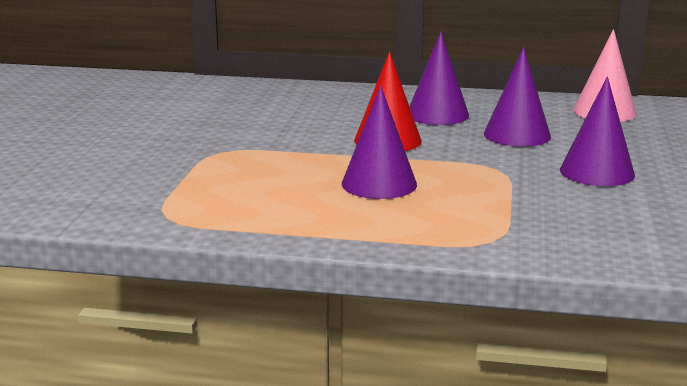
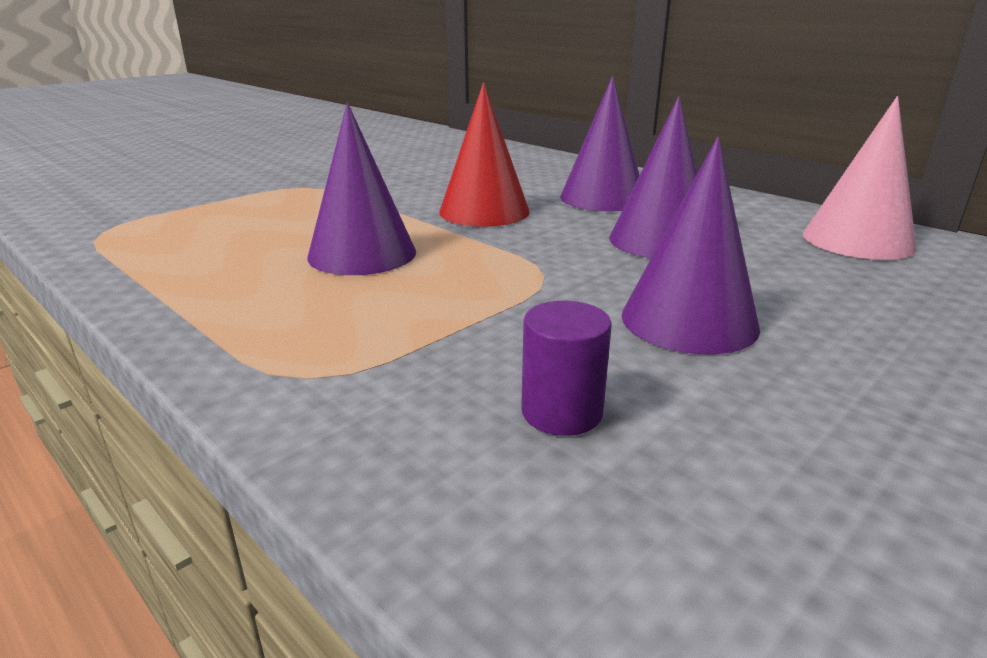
camera: 35 degrees right, 5 degrees up
none -> purple cylinder [521,301,612,436]

